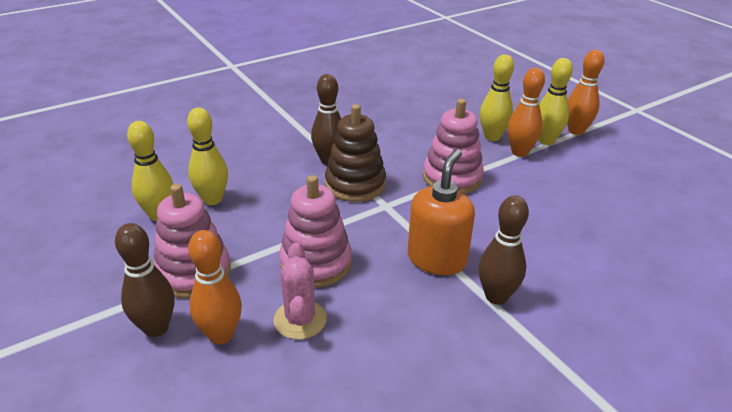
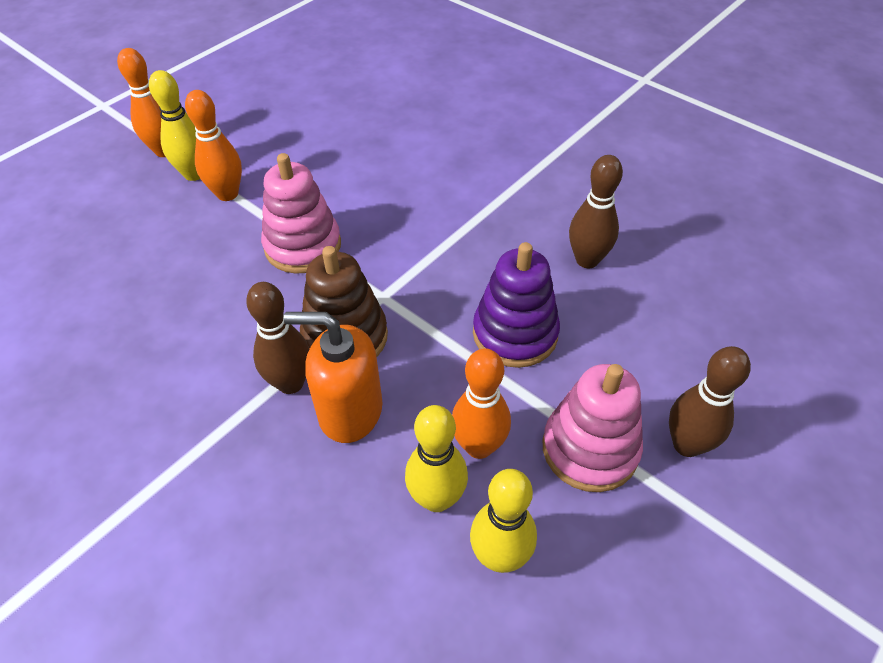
camera: 105 degrees left, 15 degrees up
orange bowling pin [188,230,242,344] -> orange bowling pin moved to [452,348,511,459]
pink cactus [273,243,327,339] -> none
pink stacking toy [279,175,352,287] -> purple stacking toy [473,242,560,368]
orange soap dispenser [408,149,475,275] -> orange soap dispenser moved to [284,312,382,443]
brown bowling pin [479,195,529,305] -> brown bowling pin moved to [569,155,623,268]
yellow bowling pin [480,54,514,141] -> none

